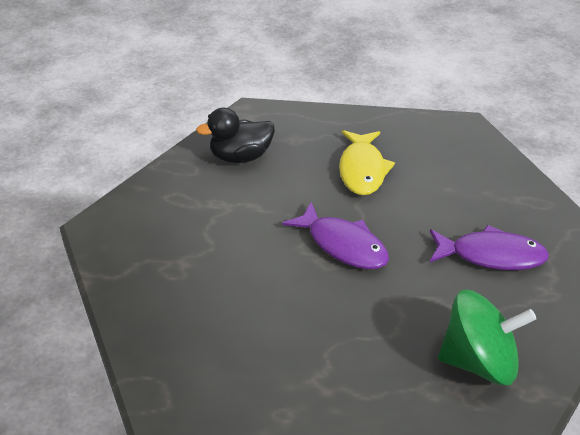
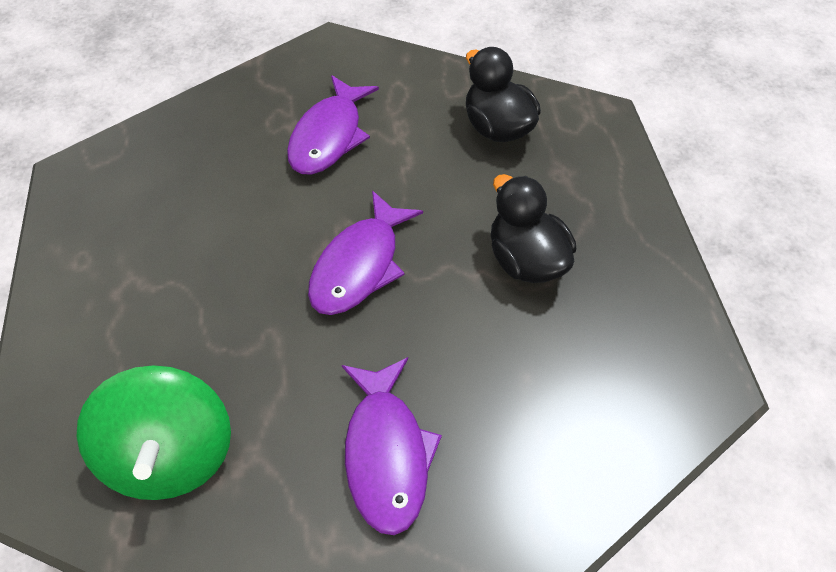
camera: 75 degrees right, 15 degrees up
yellow fish [339,130,395,195] -> black duck [491,174,576,283]
none -> purple fish [287,75,379,175]

